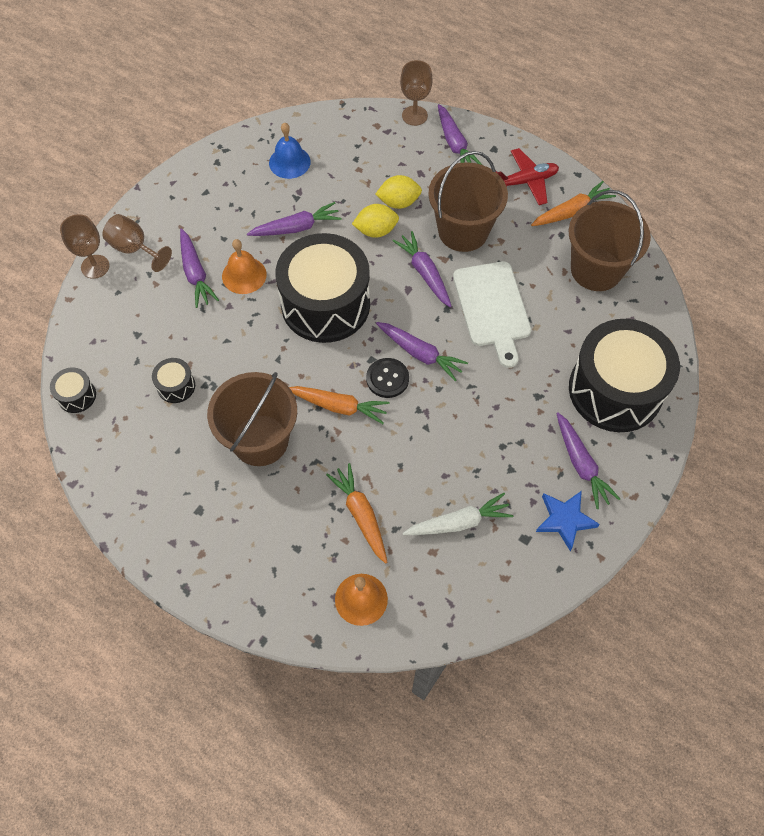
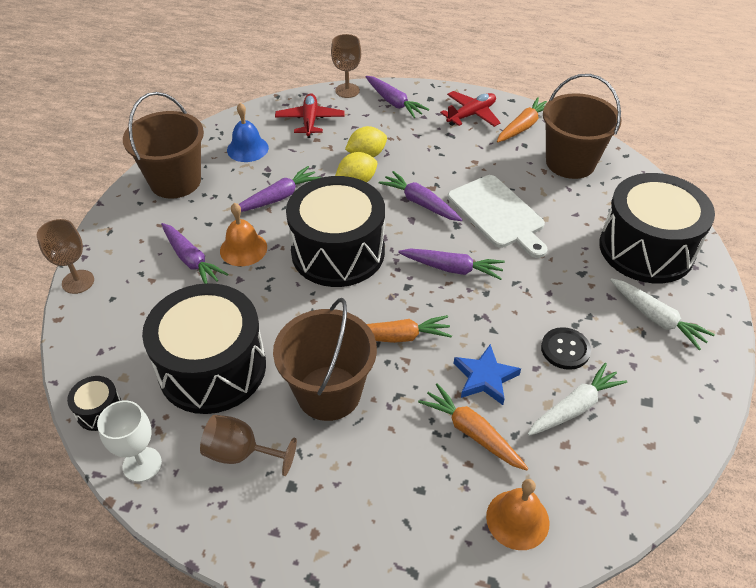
camera: 20 degrees left, 15 degrees down
brown goblet [102,214,172,272] -> brown goblet moved to [200,415,297,476]
black drum [152,358,195,403] -> black drum [142,283,266,414], size x2.45
black button [366,358,409,398] -> black button moved to [541,327,591,370]
brown bucket [428,151,508,252] -> brown bucket moved to [123,92,204,199]
blue star [536,491,600,551] -> blue star moved to [454,344,521,405]
purple carrot [556,413,620,509] -> white carrot [610,278,715,350]
none -> white goblet [97,400,162,482]
none -> red plane [275,93,344,138]

